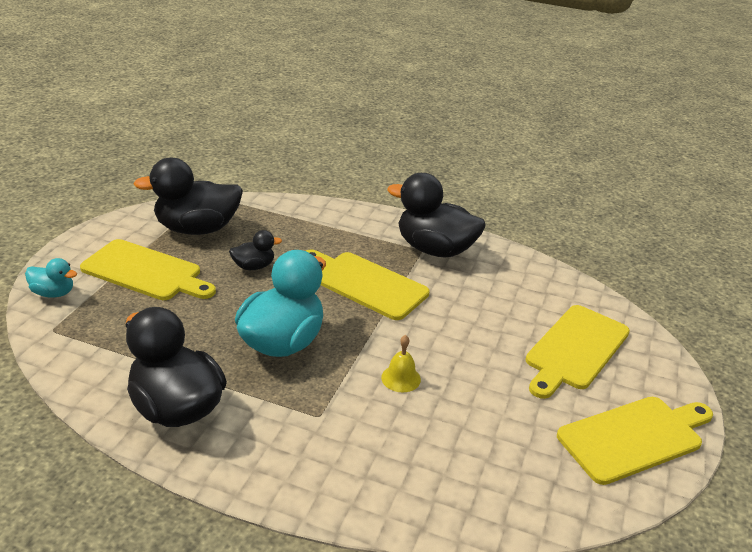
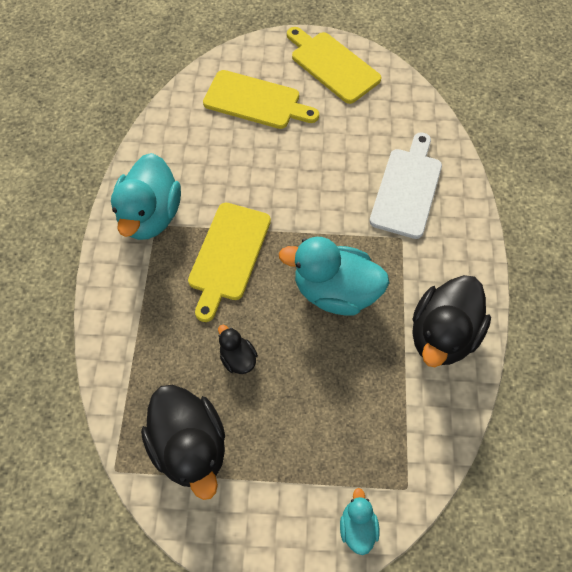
camera: 105 degrees left, 30 degrees up
yellow cutting board [80,239,216,300] -> none
yellow bell [381,335,421,392] -> none
black duck [387,173,485,257] -> turquoise duck [111,153,181,240]
none -> white cutting board [369,132,442,239]

